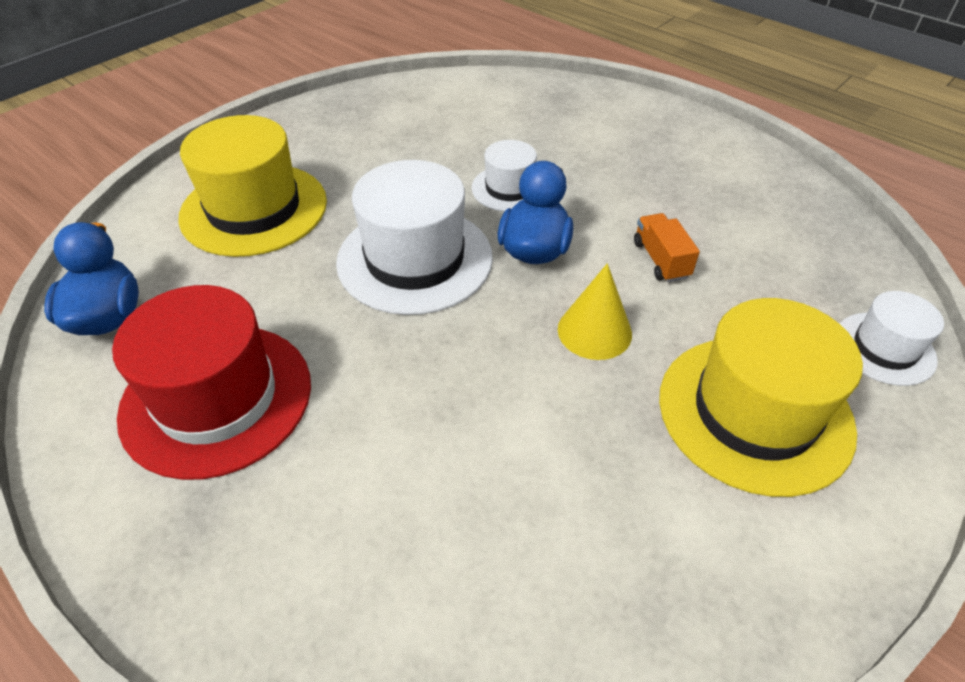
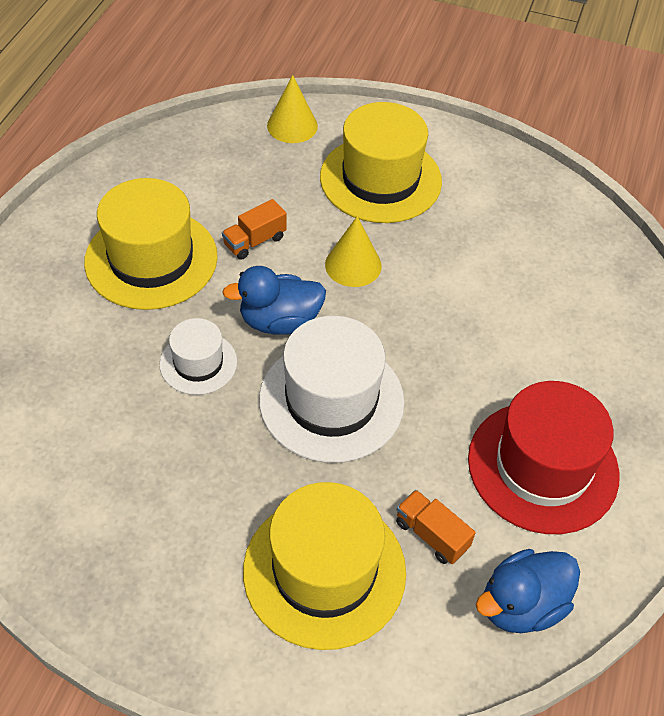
camera: 115 degrees left, 5 degrees up
white hat [839,291,944,386] -> yellow cone [267,75,318,143]
none -> yellow hat [84,178,218,310]
none -> orange truck [396,490,476,564]

